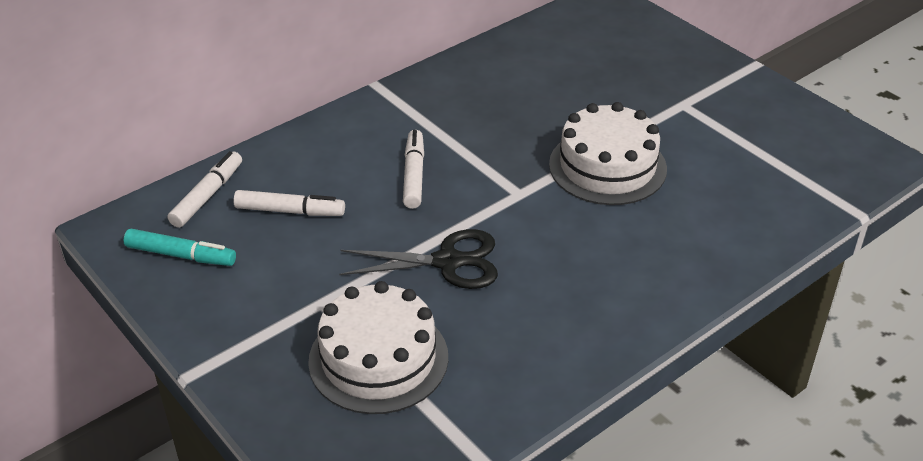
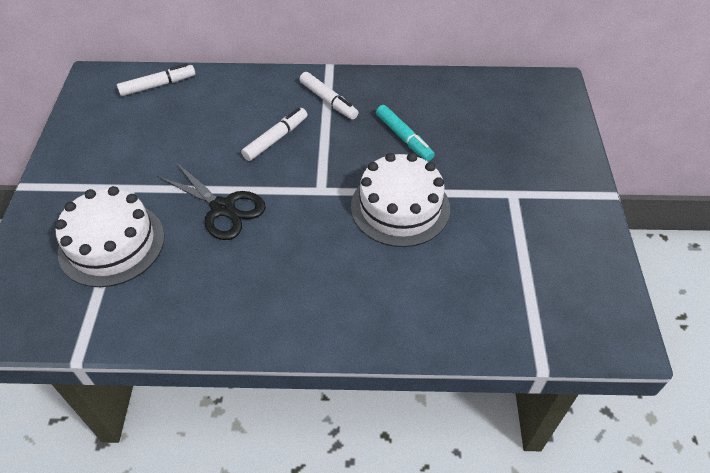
camera: 40 degrees right, 10 degrees up
turquoise marker [124,229,236,266] -> turquoise marker moved to [376,105,435,161]
white marker [233,190,345,216] -> white marker moved to [299,72,358,120]

